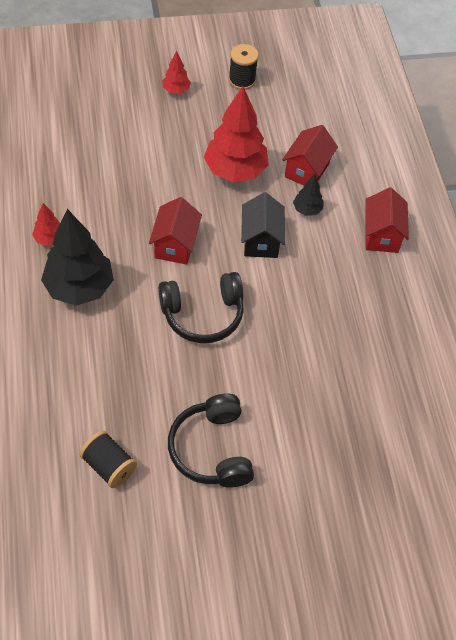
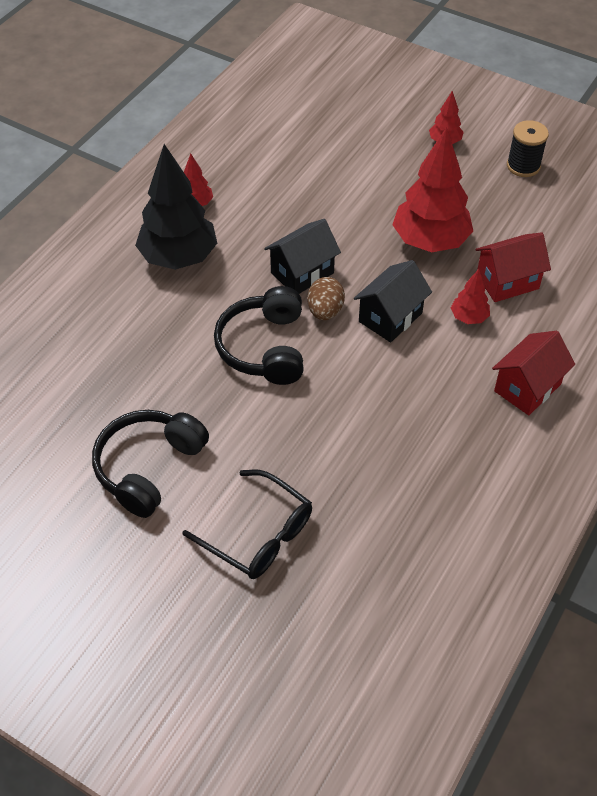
camera: 45 degrees right, 5 degrees down
black spool [79,431,137,488] -> none
red house [149,197,202,265] -> black house [264,219,341,294]
black headphones [158,272,244,343] -> black headphones turned 60 degrees clockwise [214,286,304,385]
black tree [293,174,324,216] -> red tree [451,269,490,324]
none -> black glasses [182,469,312,579]
none -> brown egg [307,277,345,320]

